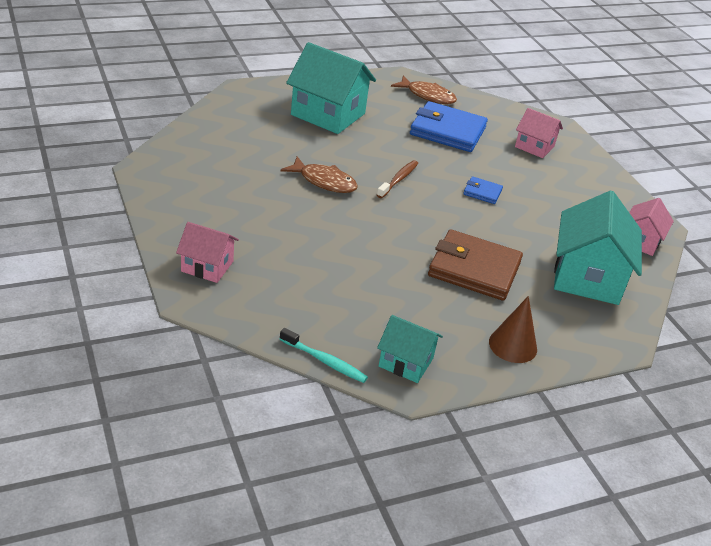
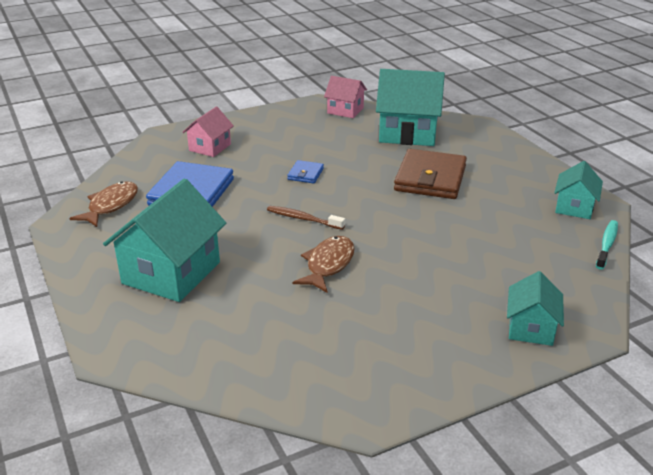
camera: 90 degrees left, 5 degrees down
pink house [176,222,239,283] -> turquoise house [507,271,564,346]
brown cone [489,296,537,363] -> none

